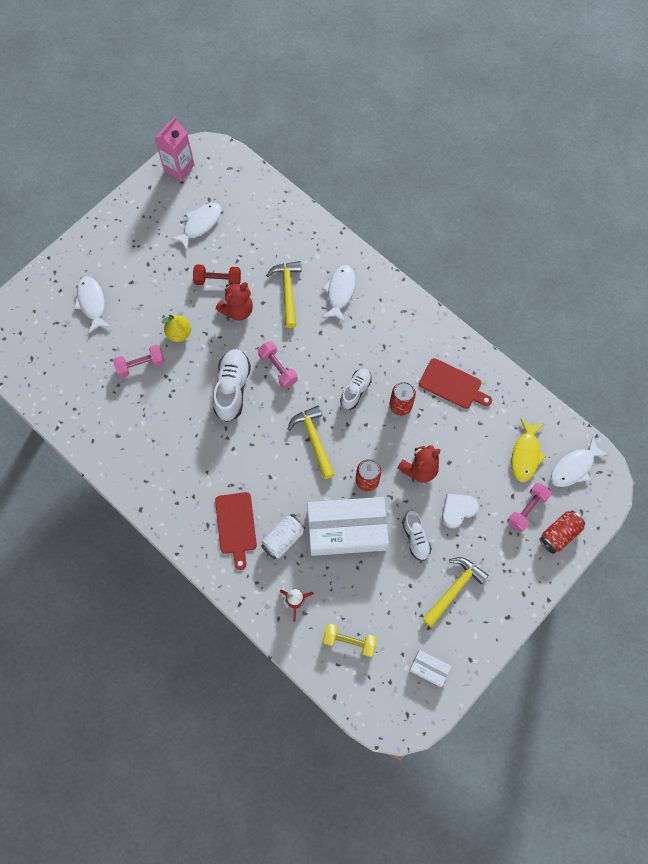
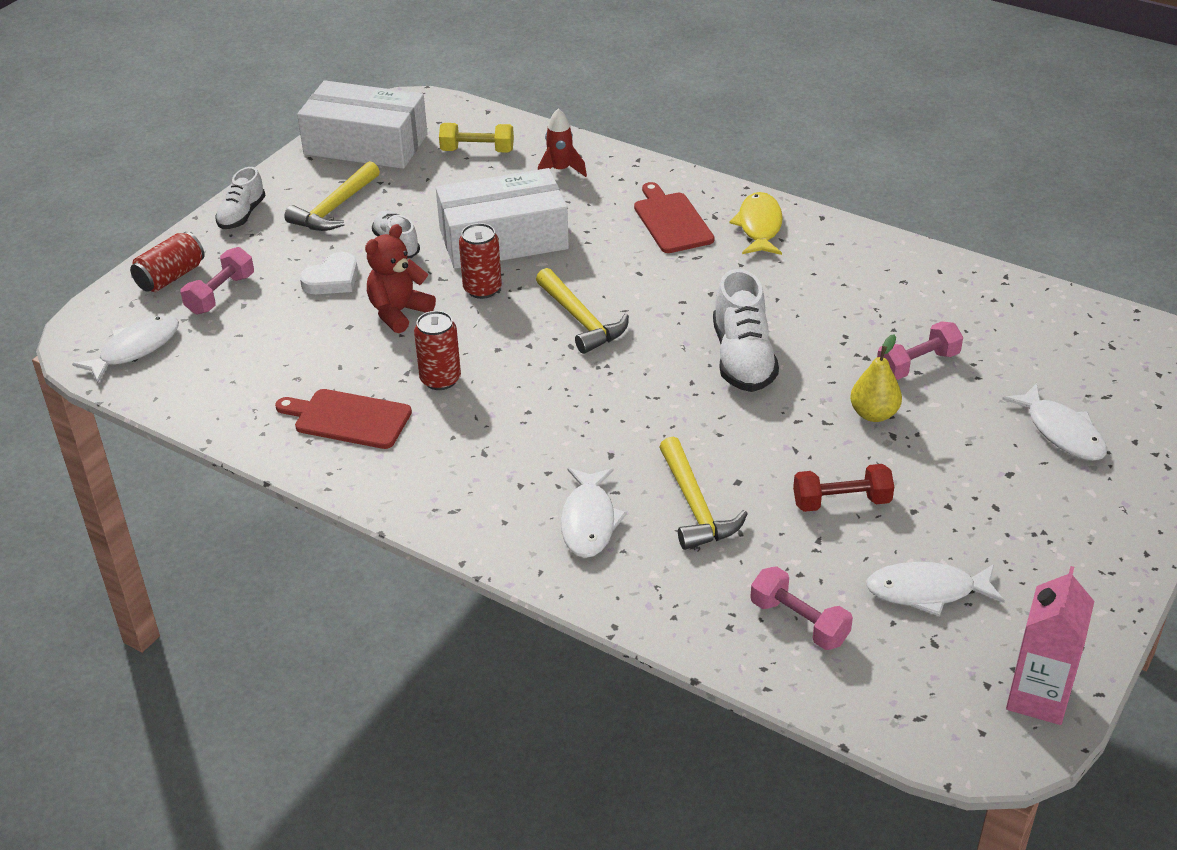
camera: 170 degrees right, 30 degrees down
white fish [171,202,221,250] -> white fish turned 60 degrees clockwise [866,562,1005,616]
red teddy bear [216,282,253,320] -> none
pink dumbbell [258,341,298,388] -> pink dumbbell moved to [750,566,853,650]
white can [261,514,305,559] -> none
white shoe [340,369,372,409] -> white shoe moved to [216,167,266,229]
white box [409,650,451,687] -> white box [297,80,428,169], size x2.28
yellow fish [511,419,546,482] -> yellow fish moved to [729,192,783,255]

